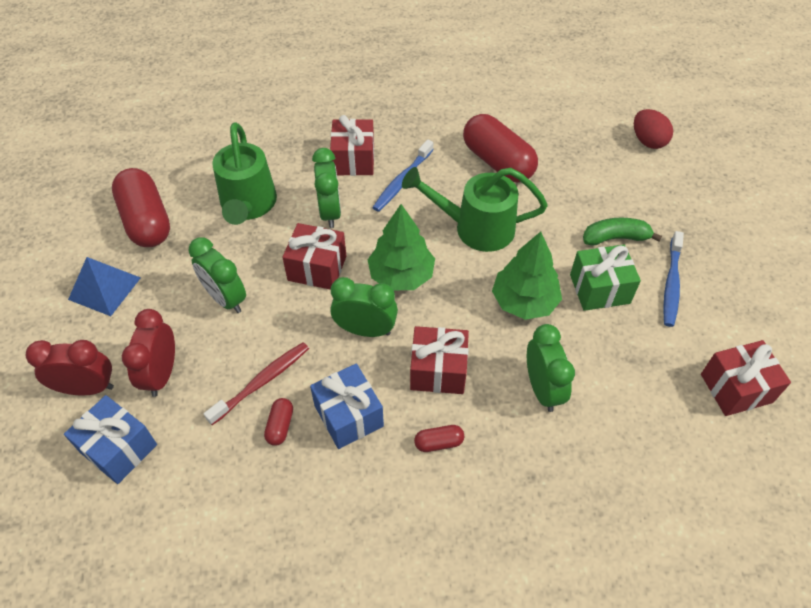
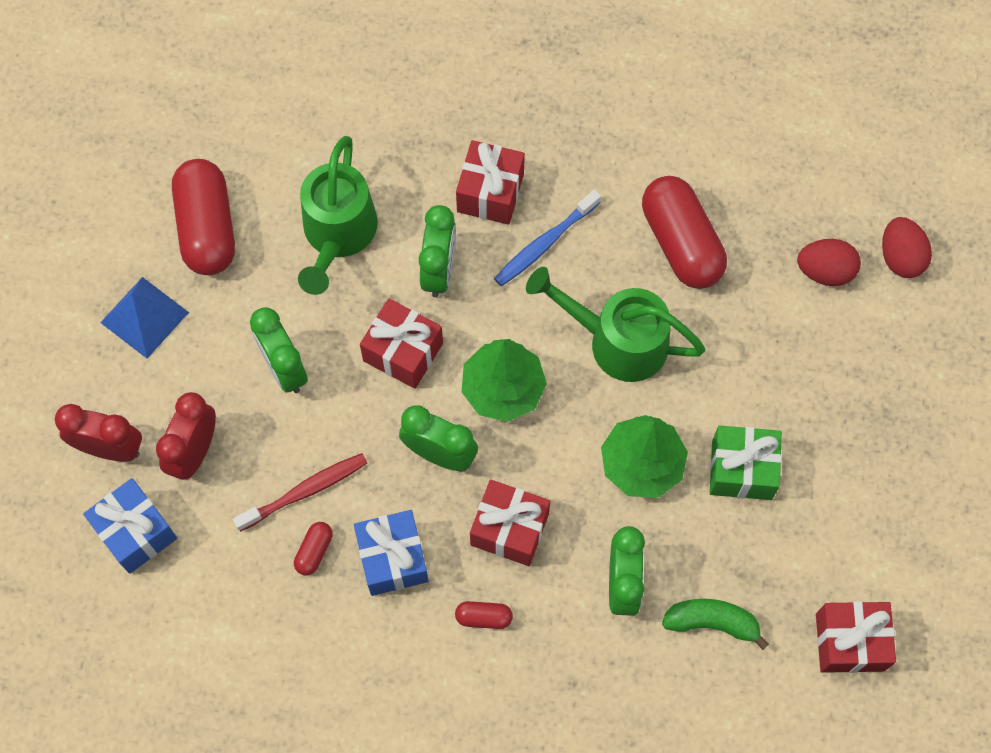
camera: 15 degrees right, 15 degrees up
green banana [583,218,662,246] -> green banana moved to [662,599,769,650]
blue toothbrush [663,231,684,327] -> none
none -> red egg [797,239,861,286]

